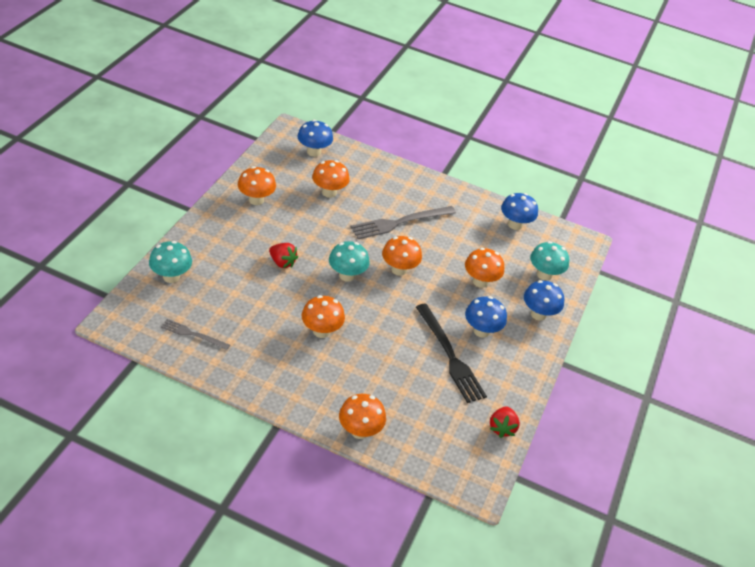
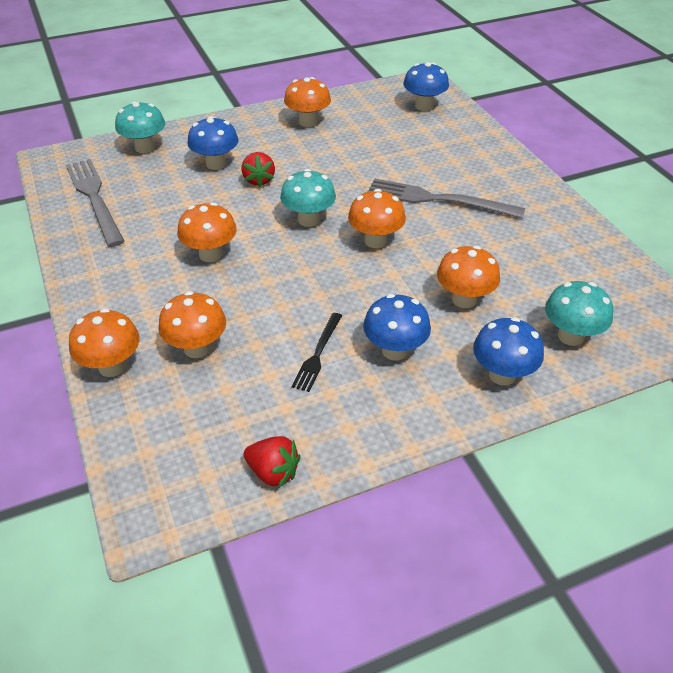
camera: 50 degrees right, 0 degrees up
grey fork [161,319,230,350] -> grey fork [66,159,124,247], size x1.80
orange mushroom [312,160,350,198] -> orange mushroom moved to [159,291,226,358]
black fork [416,304,487,403] -> black fork [292,313,342,392], size x0.56
red strawberry [490,406,520,438] -> red strawberry turned 120 degrees counterclockwise [244,436,300,487]
blue mushroom [501,193,538,230] -> blue mushroom moved to [187,116,239,170]

